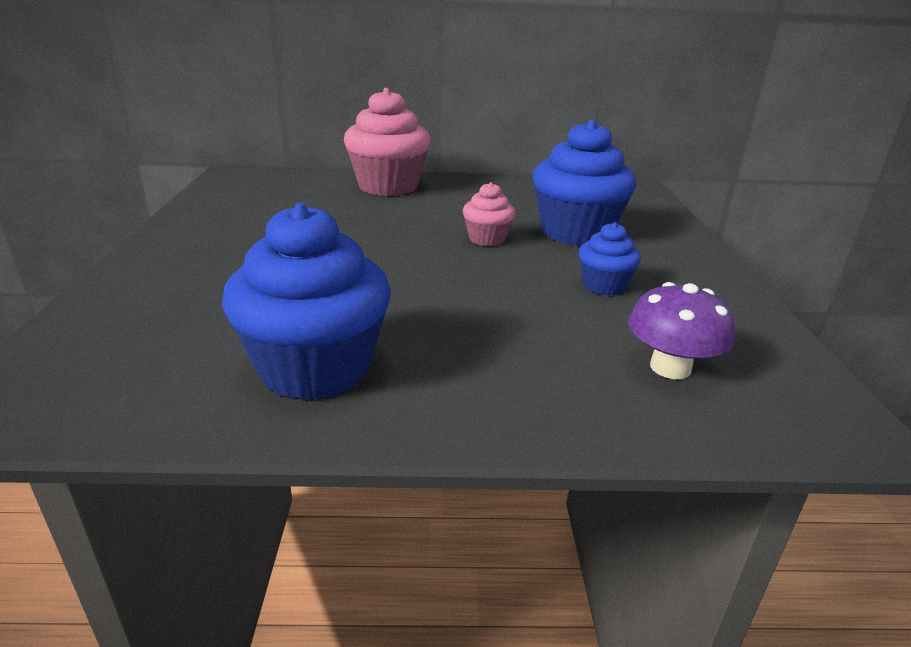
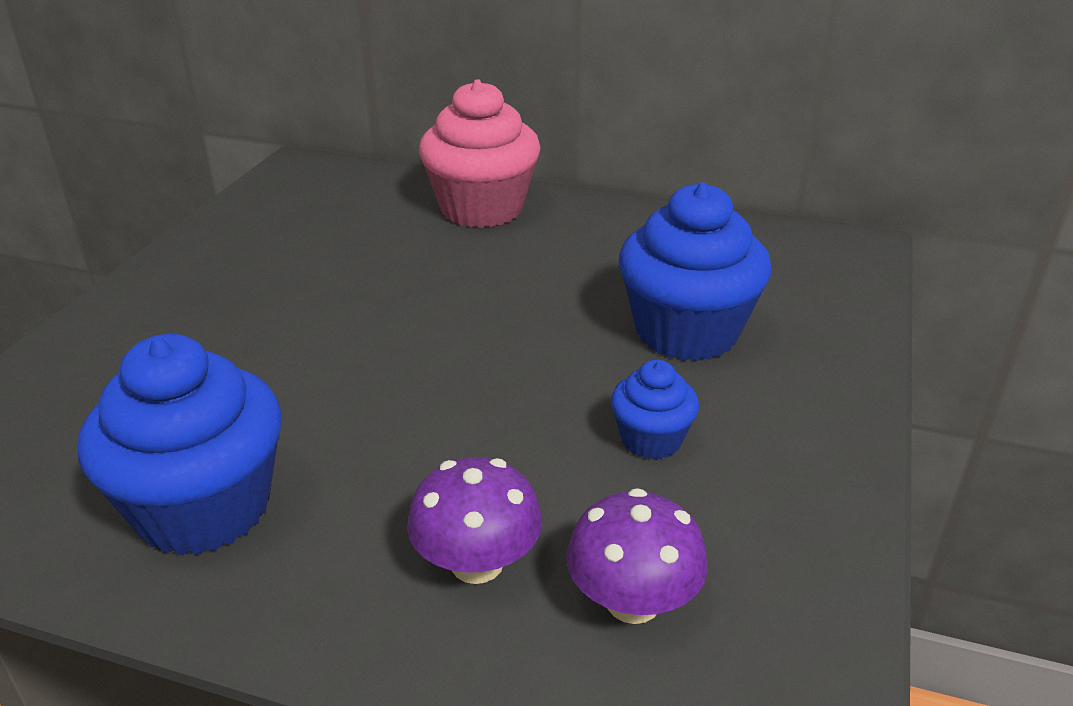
camera: 20 degrees right, 5 degrees up
pink cupcake [463,182,515,246] -> none
none -> purple mushroom [407,457,542,584]

